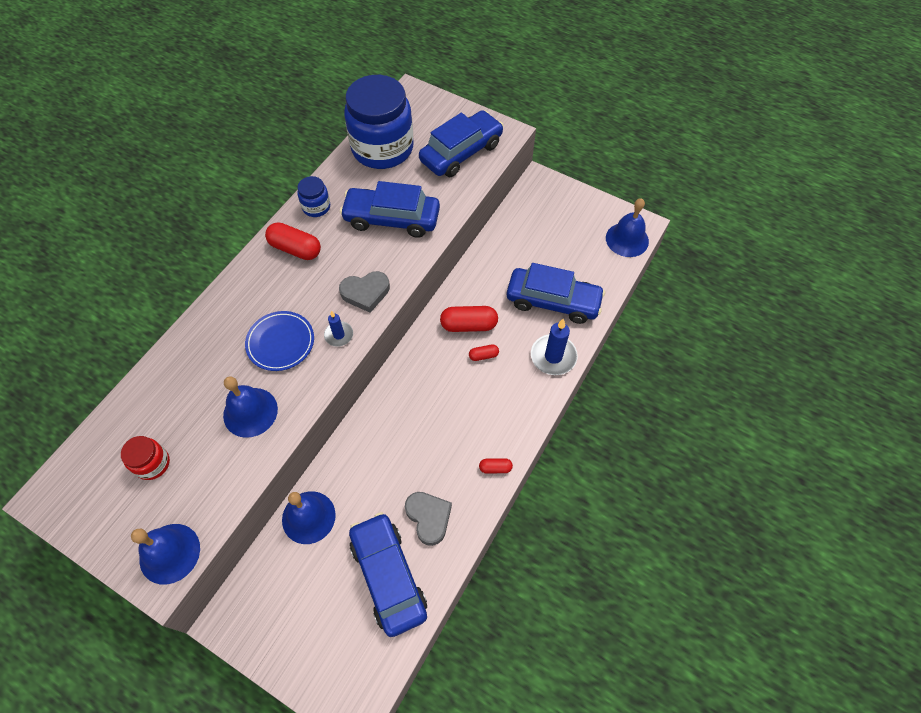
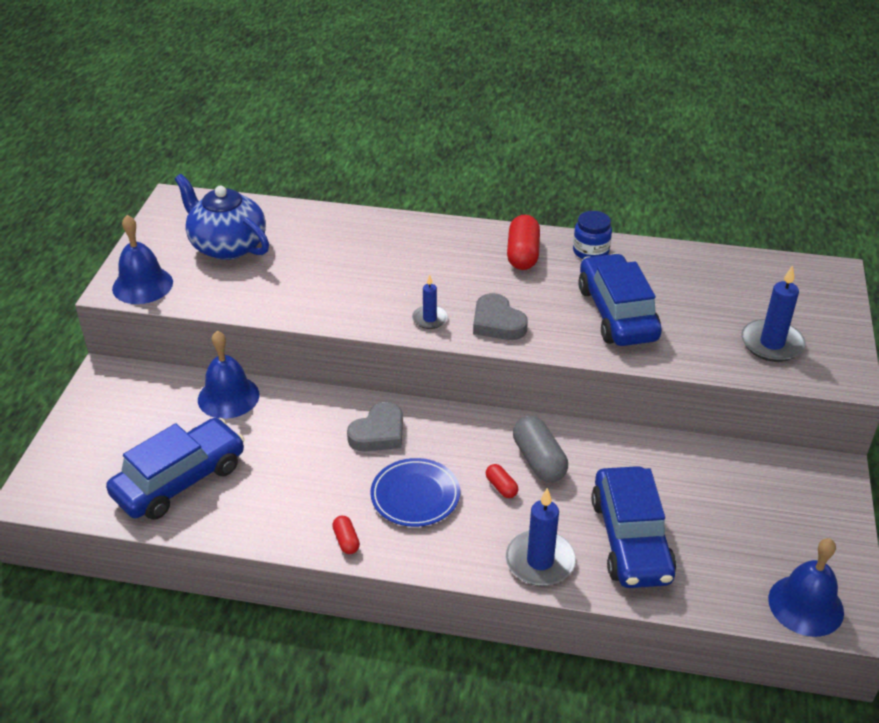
camera: 70 degrees right, 20 degrees down
red jar [121,436,170,480] -> blue teapot [175,174,269,260]
blue bell [223,376,278,438] -> none
blue plate [245,311,314,371] -> blue plate moved to [370,458,460,527]
blue jar [344,75,413,169] -> none
grey heart [405,492,452,546] -> grey heart moved to [347,402,403,452]
blue car [419,110,504,177] -> blue candle [741,265,806,362]
red capsule [440,306,498,332] -> grey capsule [513,416,568,482]

